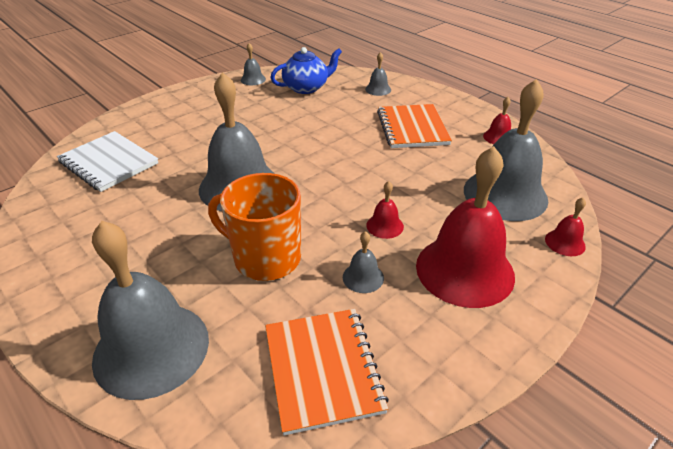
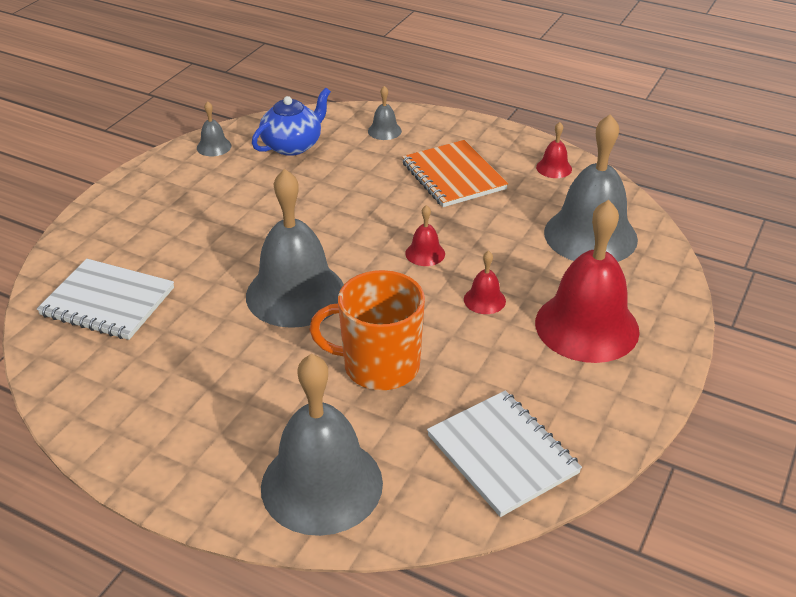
camera: 20 degrees left, 0 degrees up
orange notebook [265,309,389,435] -> white notebook [427,391,582,517]
grey bell [343,231,384,293] -> none
red bell [545,197,586,256] -> red bell moved to [405,205,445,266]

